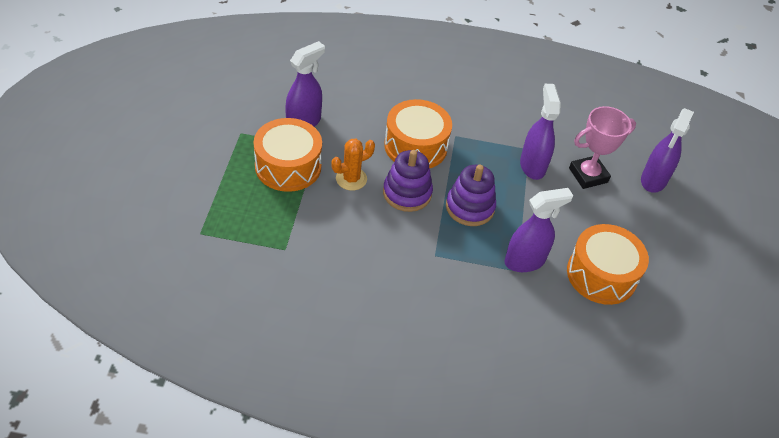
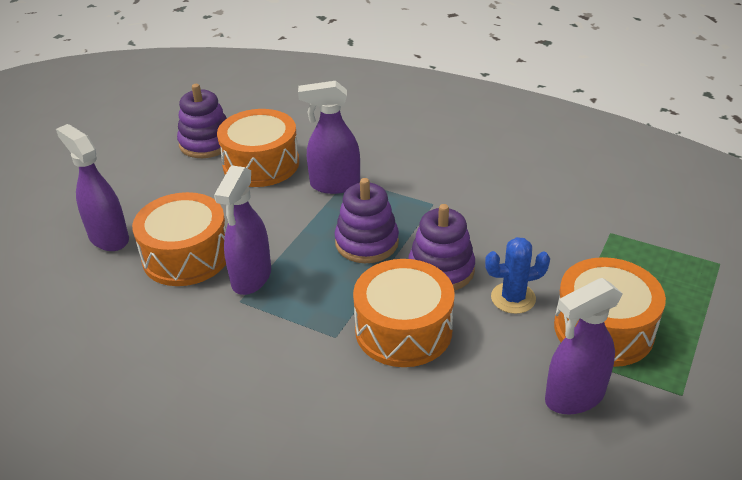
camera: 155 degrees left, 10 degrees down
orange cactus [331,139,375,191] -> blue cactus [485,237,550,314]
pink trophy [569,106,636,189] -> orange drum [132,192,226,286]
purple spray bottle [641,108,694,193] -> purple spray bottle turned 90 degrees counterclockwise [56,124,129,251]
none -> purple stacking toy [177,84,227,158]

